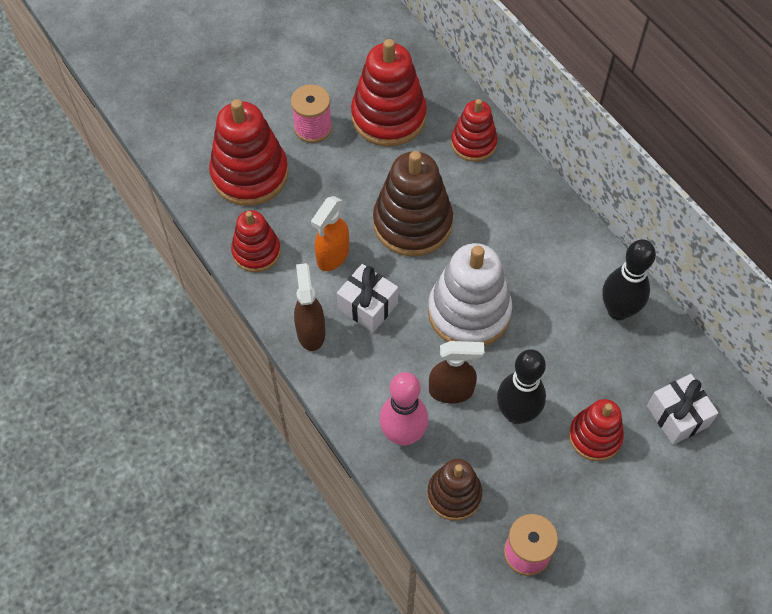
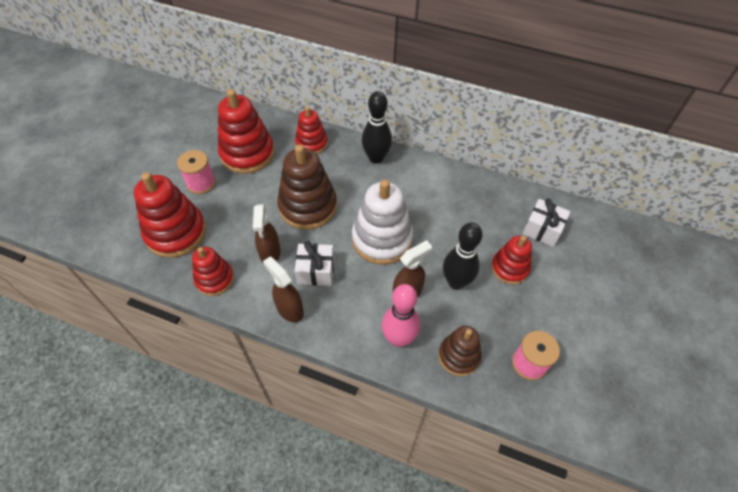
camera: 35 degrees left, 5 degrees down
orange spray bottle [311,196,349,271] -> brown spray bottle [253,204,281,264]
black bowling pin [602,239,656,320] -> black bowling pin moved to [362,91,392,164]

